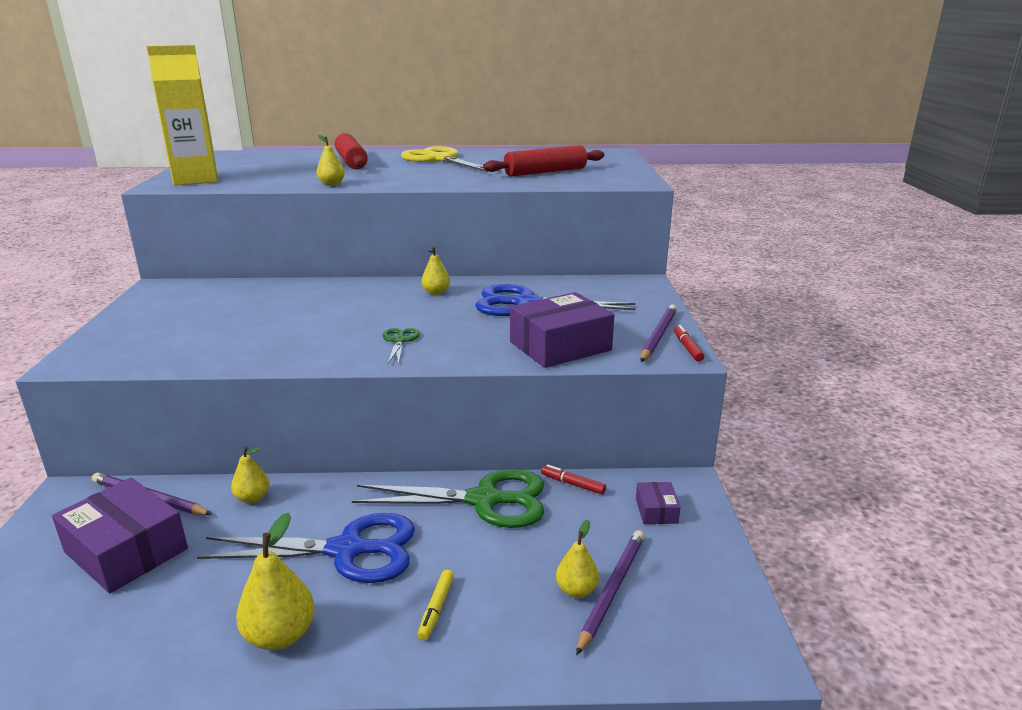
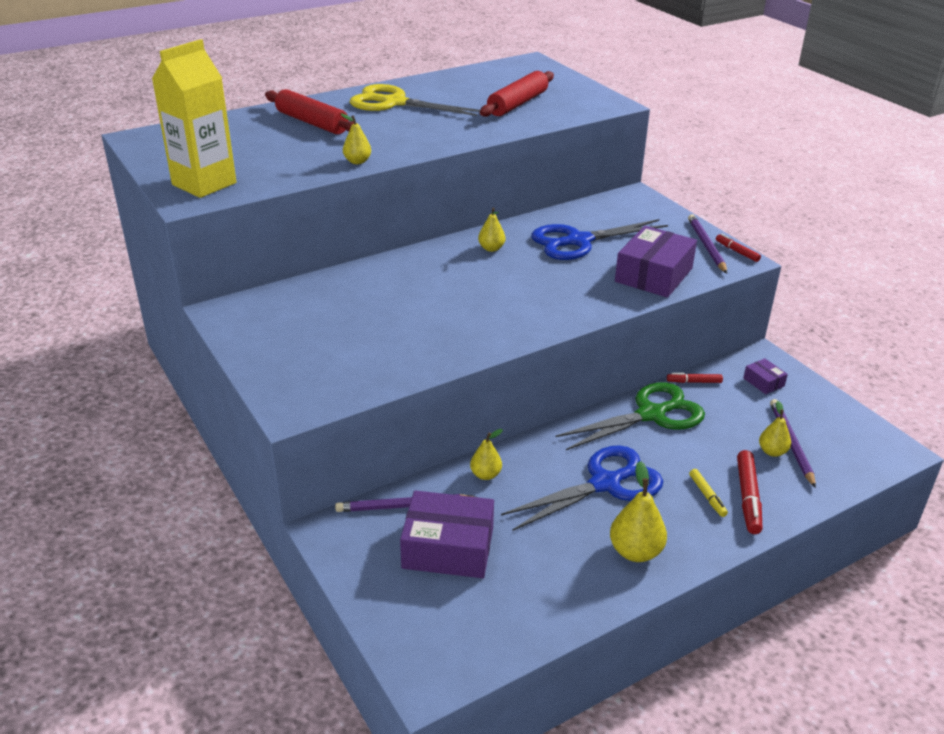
camera: 30 degrees left, 10 degrees up
green scissors [383,328,420,365] -> none
none -> red marker [737,450,762,534]

